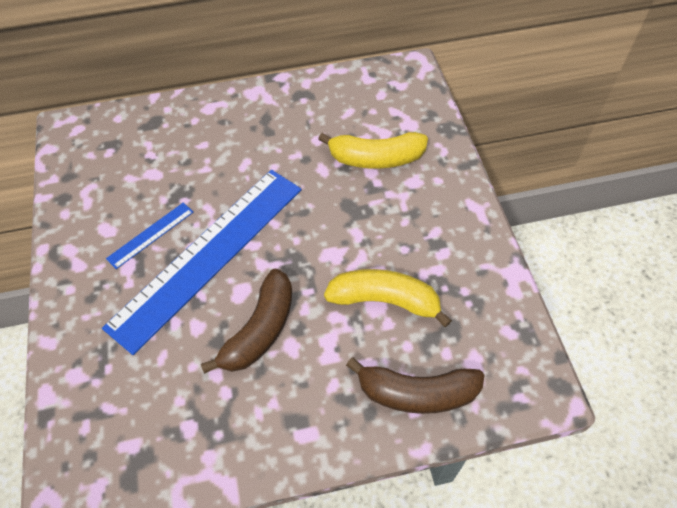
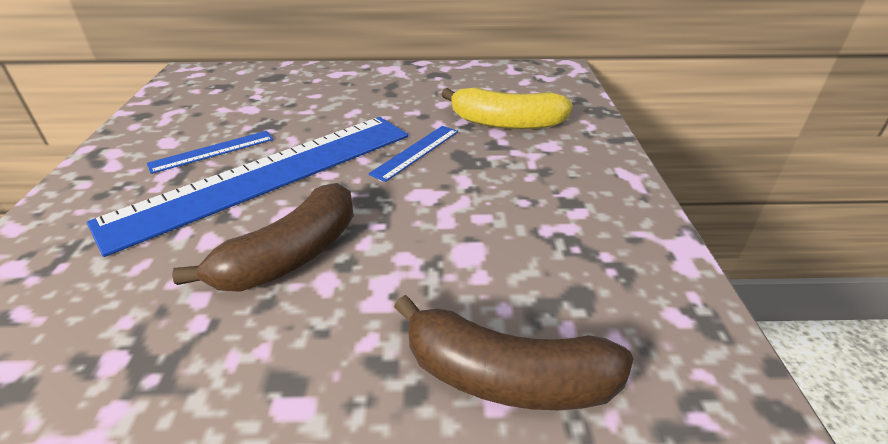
camera: 10 degrees right, 20 degrees down
yellow banana [324,269,452,327] -> none
none -> blue ruler [369,126,458,182]

